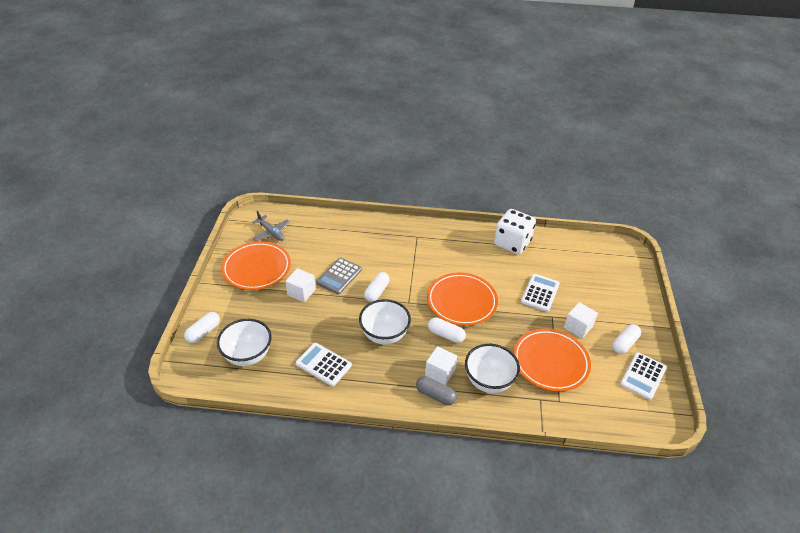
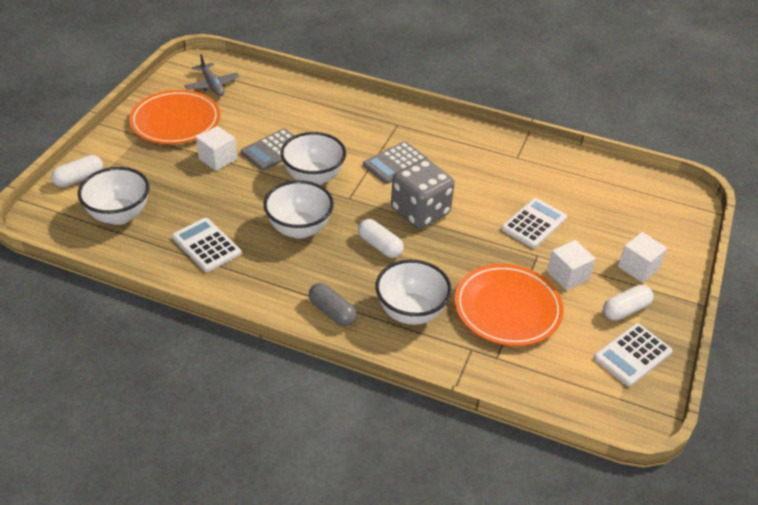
camera: 15 degrees right, 0 degrees up
white capsule [364,272,390,302] -> white bowl [280,132,346,185]
white cube [425,346,458,385] -> white cube moved to [618,232,667,283]
orange plate [427,273,498,326] -> grey dice [391,159,455,229]
white dice [494,209,536,254] -> none
none -> grey calculator [363,141,429,184]

